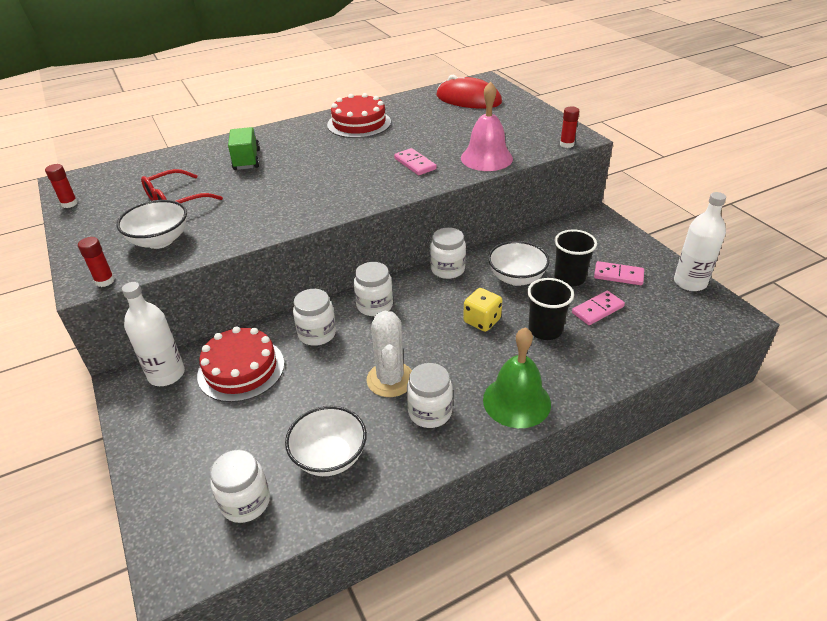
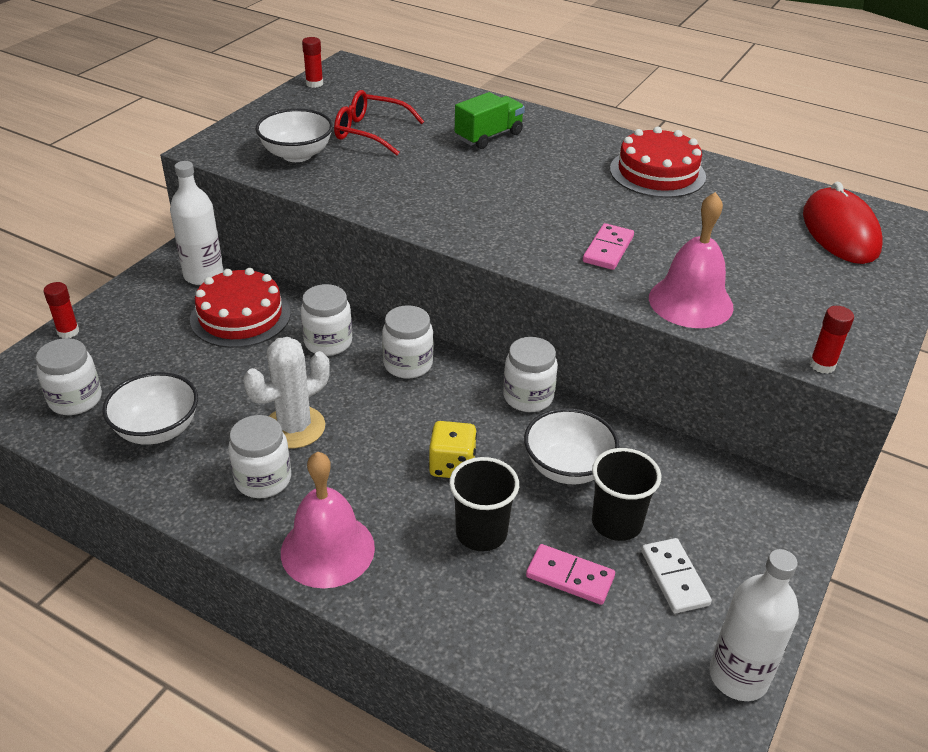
camera: 55 degrees right, 0 degrees up
red glue stick [78,237,115,287] -> red glue stick moved to [43,282,79,338]
green bell [483,327,551,428] -> pink bell [281,451,375,588]
pink domino [594,261,644,285] -> white domino [641,538,712,613]

